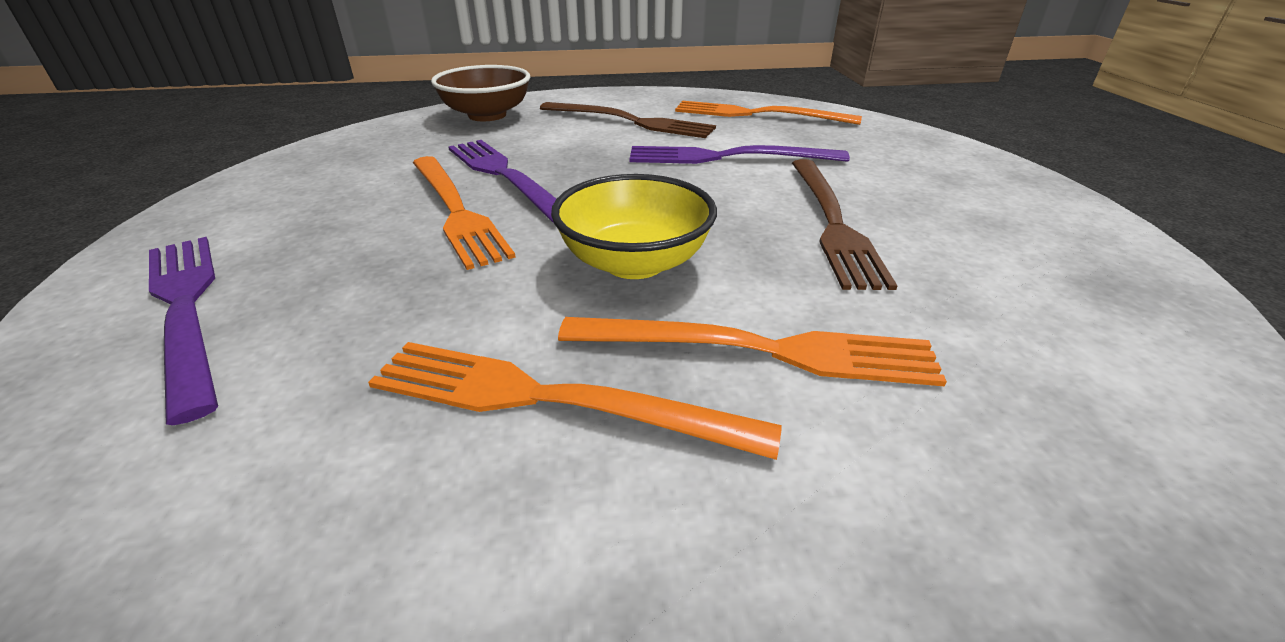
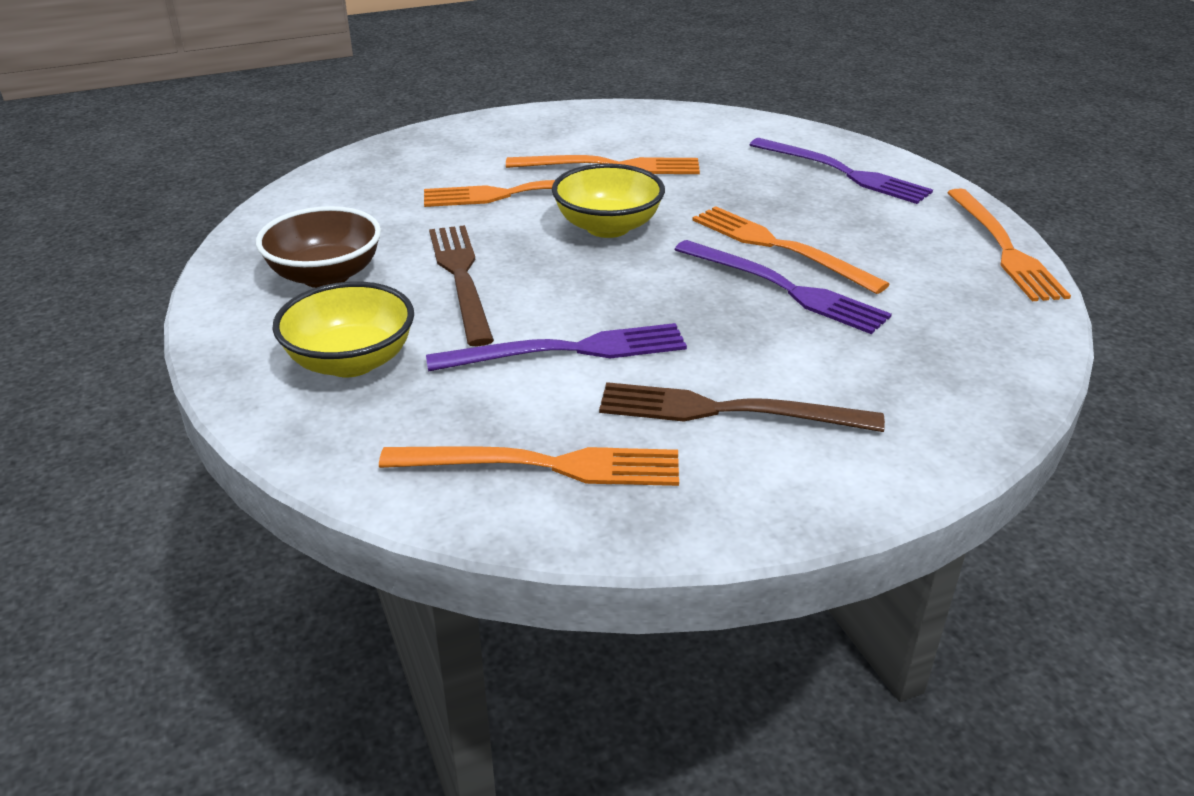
camera: 165 degrees right, 0 degrees up
brown bowl [431,65,530,121] -> brown bowl moved to [256,206,381,288]
none -> yellow bowl [272,282,414,377]
none -> orange fork [947,188,1071,301]

